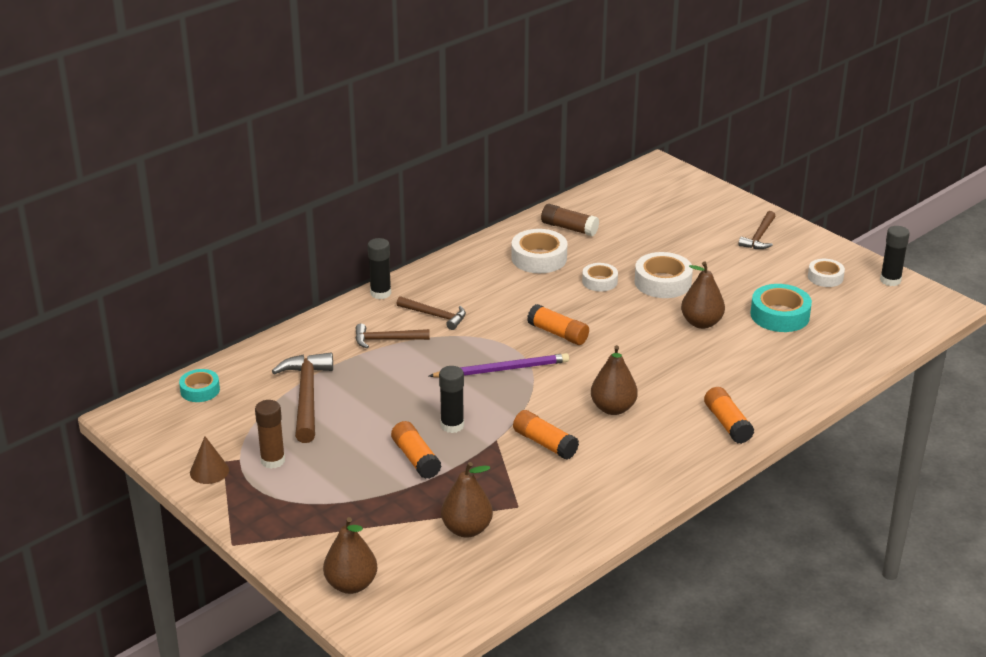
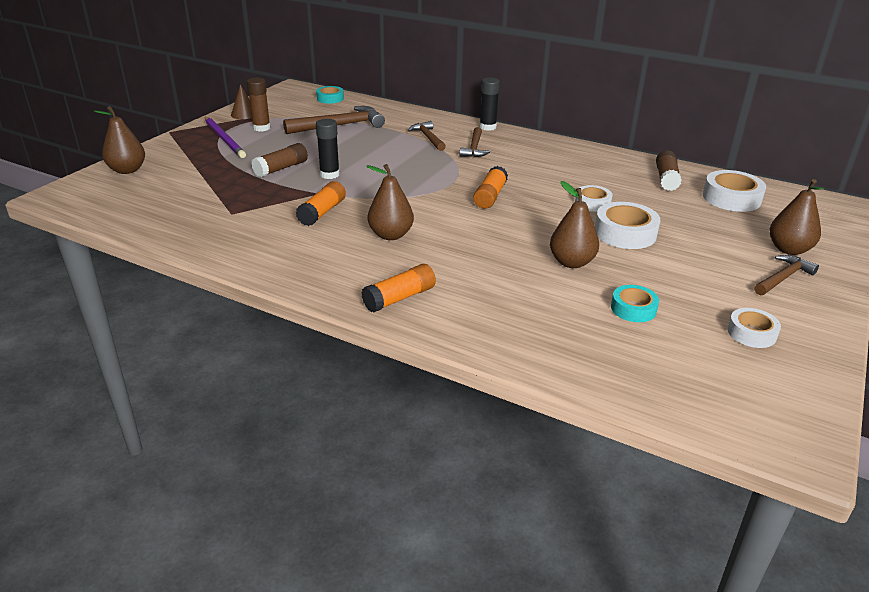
camera: 70 degrees right, 0 degrees up
orange glue stick [391,421,442,479] -> brown glue stick [251,143,308,177]
purple pencil [429,353,569,378] -> purple pencil moved to [205,117,246,158]
brown pear [441,462,493,537] -> brown pear moved to [769,179,824,255]
white tape [511,229,568,273] -> white tape moved to [703,170,766,212]
brown hammer [738,211,775,249] -> brown hammer turned 135 degrees clockwise [754,255,819,295]
turquoise tape [750,284,812,332] -> turquoise tape [611,285,659,322], size x0.62
black glue stick [880,226,910,286] -> none

